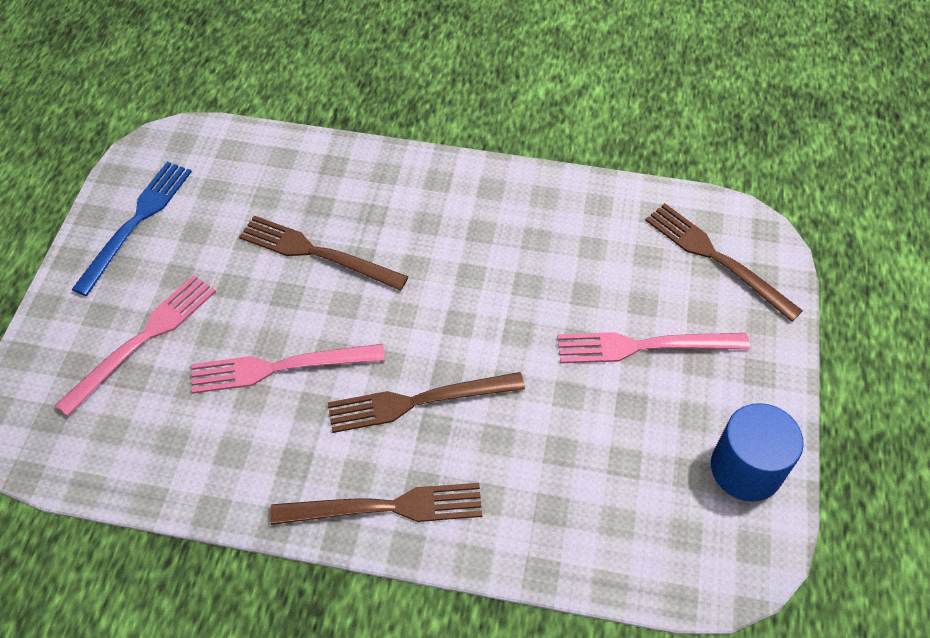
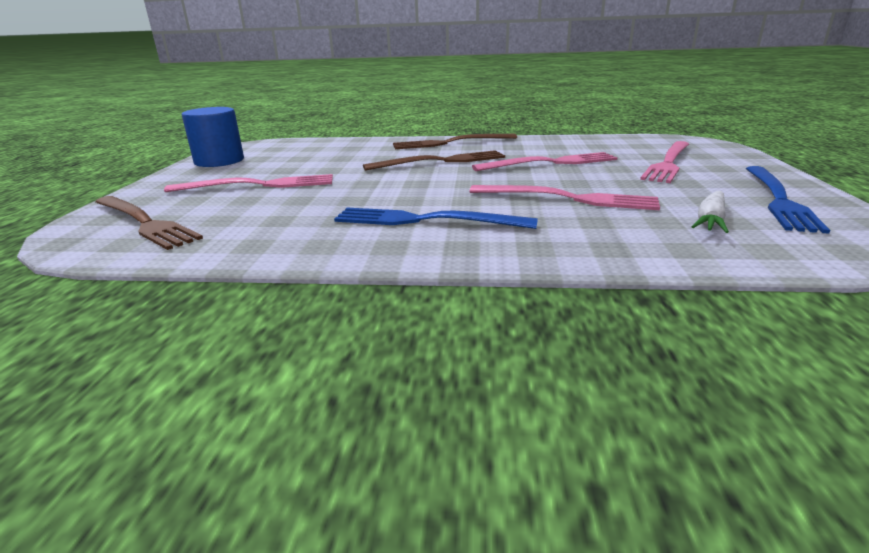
camera: 175 degrees right, 30 degrees down
brown fork [239,216,409,291] -> pink fork [469,185,660,210]
none -> blue fork [334,207,538,229]
none -> white carrot [692,191,729,233]

